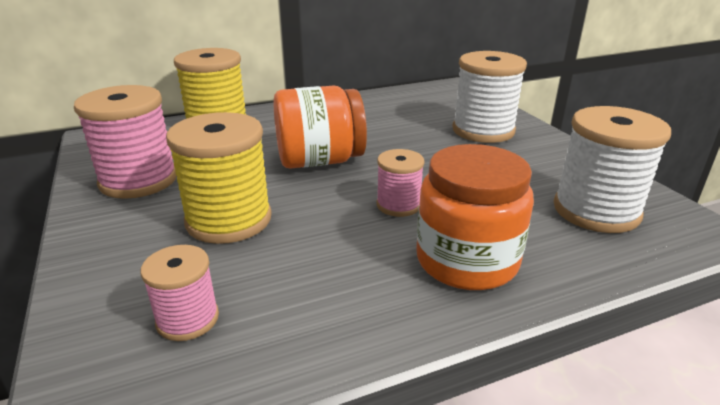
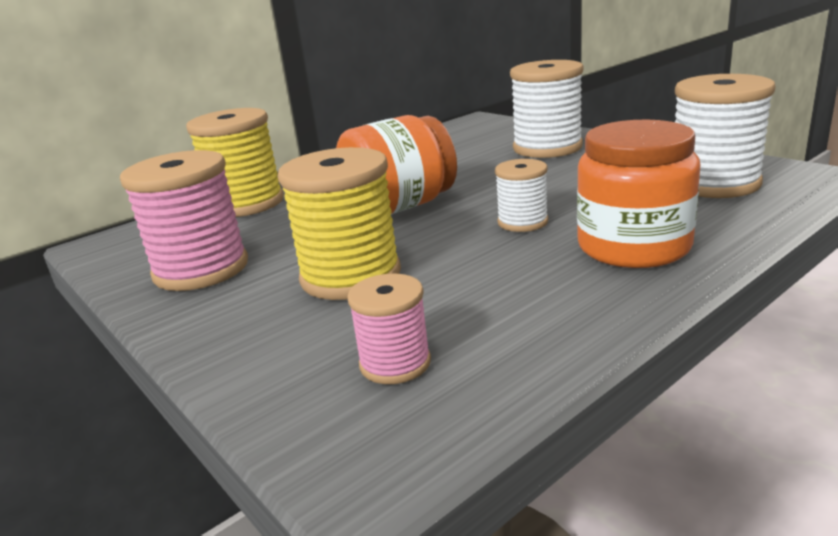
camera: 15 degrees left, 5 degrees down
pink spool [377,149,425,217] -> white spool [495,159,548,232]

